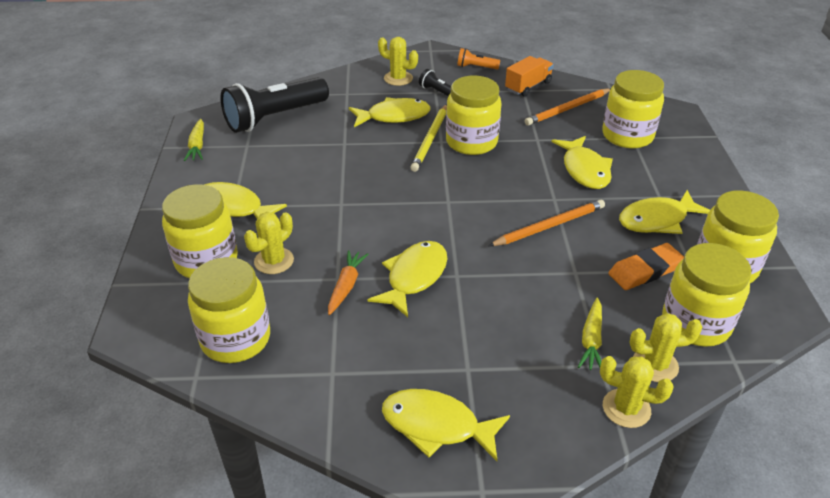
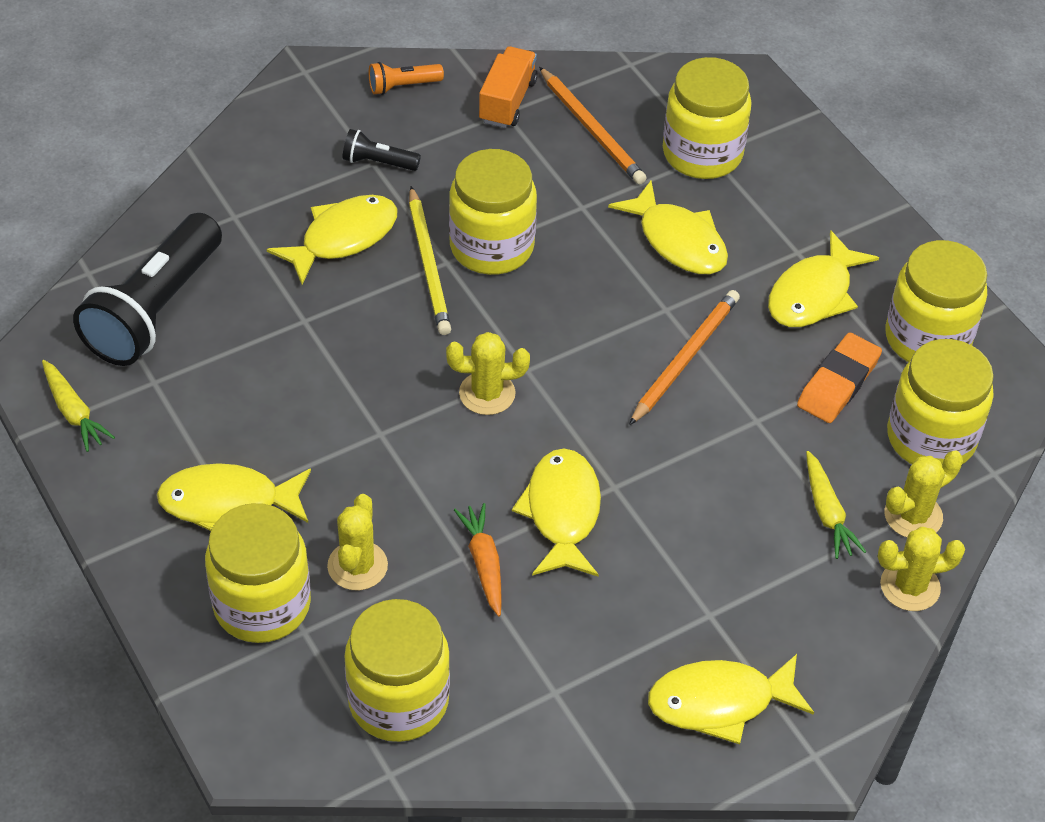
camera: 30 degrees left, 10 degrees up
yellow cactus [378,37,418,86] -> yellow cactus moved to [446,332,530,415]
orange pencil [525,88,611,126] -> orange pencil turned 60 degrees counterclockwise [539,67,647,184]

